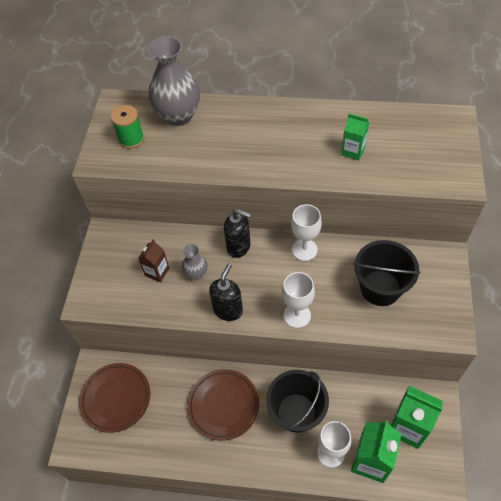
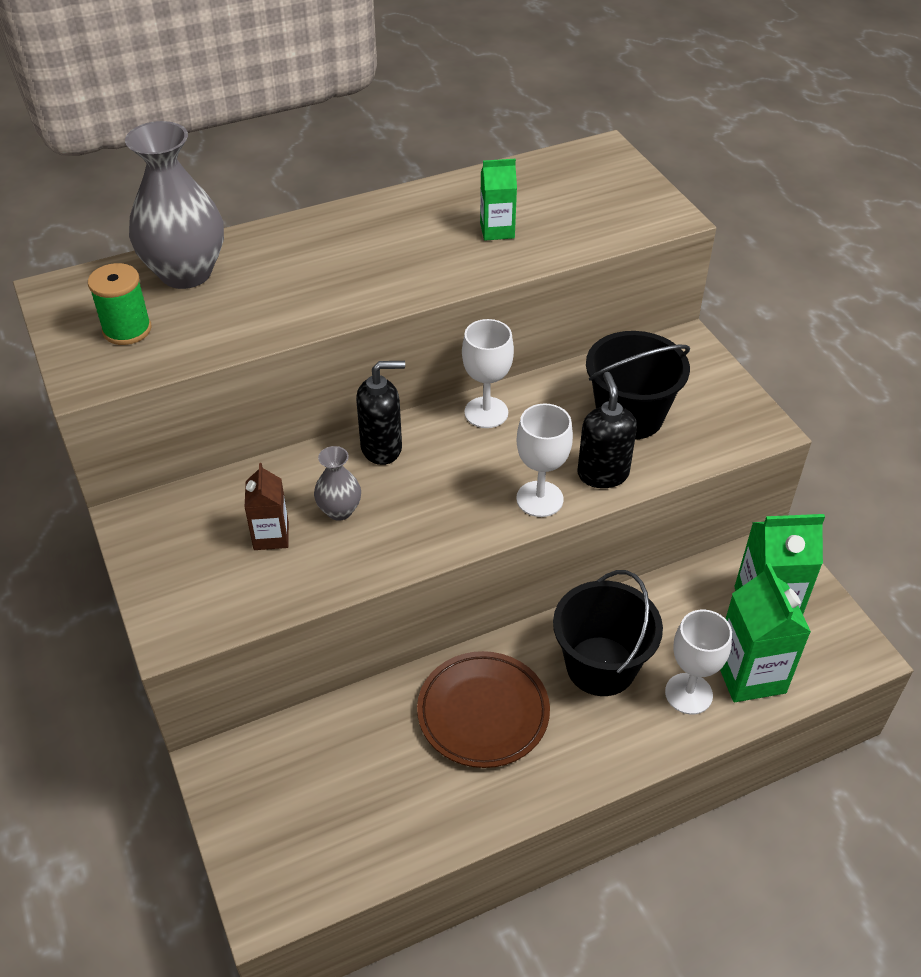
camera: 35 degrees left, 10 degrees down
brown plate [79,363,150,433] -> none
black soap dispenser [209,263,243,321] -> black soap dispenser moved to [577,372,637,488]

